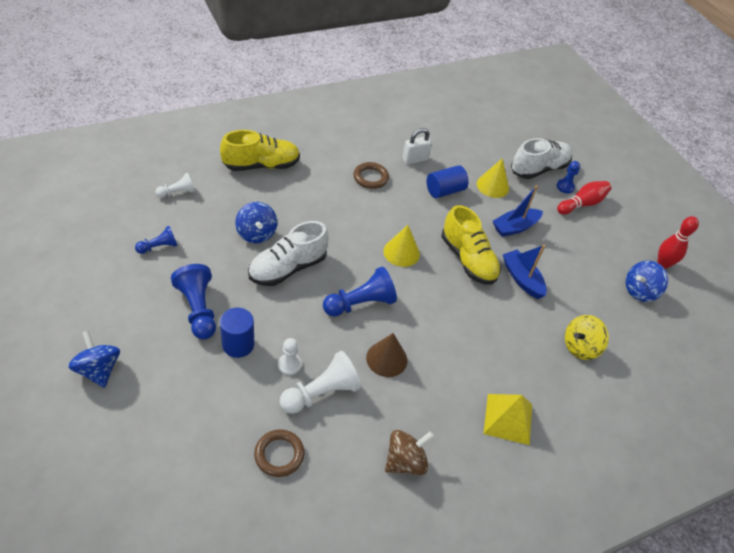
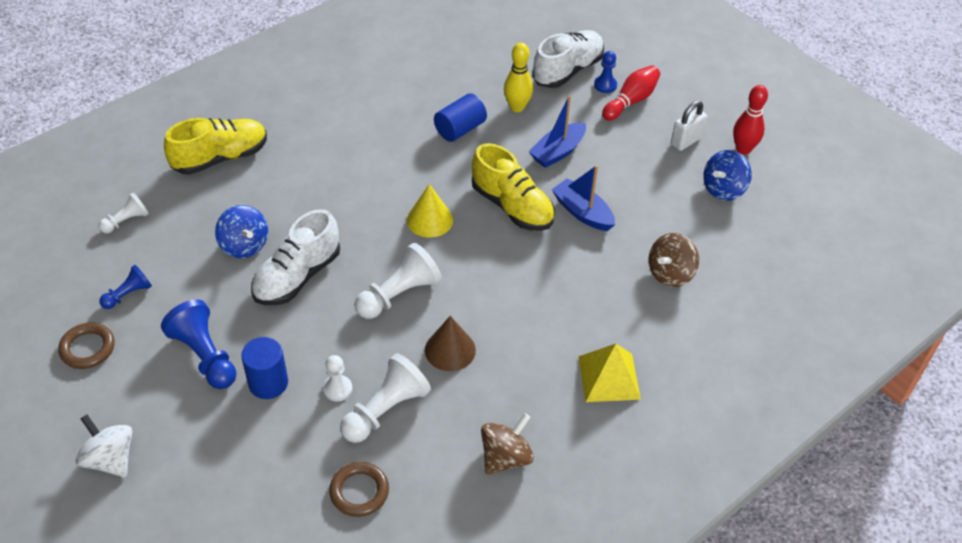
camera: 10 degrees left, 0 degrees up
blue spinning top [68,330,120,388] -> white spinning top [76,414,132,477]
blue pawn [323,267,397,317] -> white pawn [355,243,442,319]
brown ring [353,162,389,189] -> brown ring moved to [58,323,115,369]
white padlock [402,128,432,164] -> white padlock moved to [671,101,707,151]
yellow cone [477,158,509,198] -> yellow bowling pin [504,43,533,112]
yellow spinning top [565,315,609,360] -> brown spinning top [649,233,699,287]

